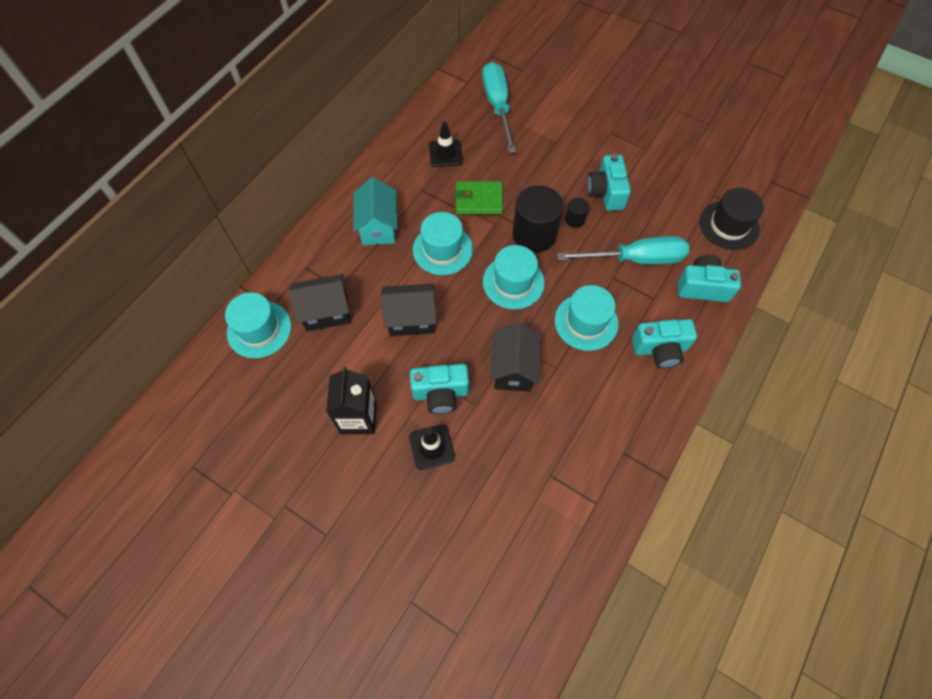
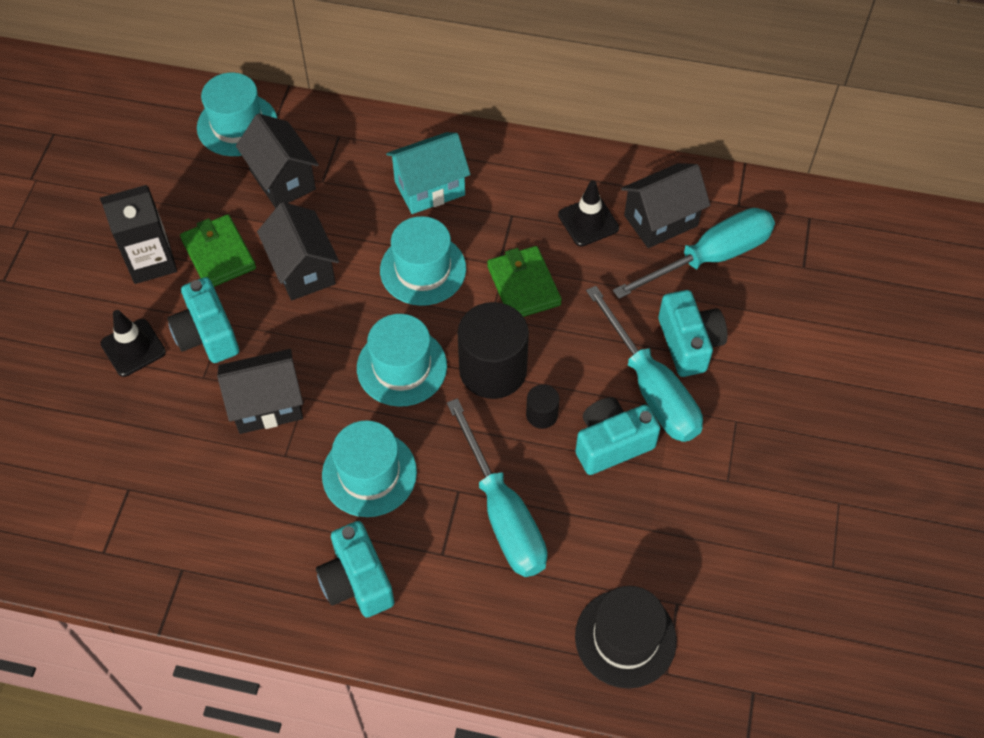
camera: 70 degrees right, 5 degrees down
turquoise camera [678,255,741,302] -> turquoise camera moved to [658,290,727,377]
none -> green wallet [180,214,256,287]
none -> turquoise screwdriver [586,286,703,442]
none -> black house [621,163,710,248]

